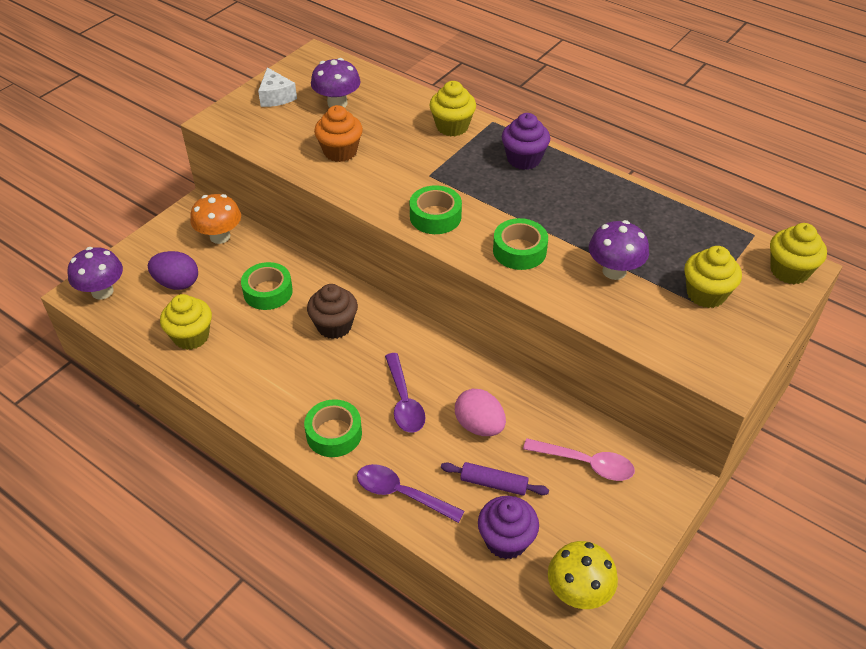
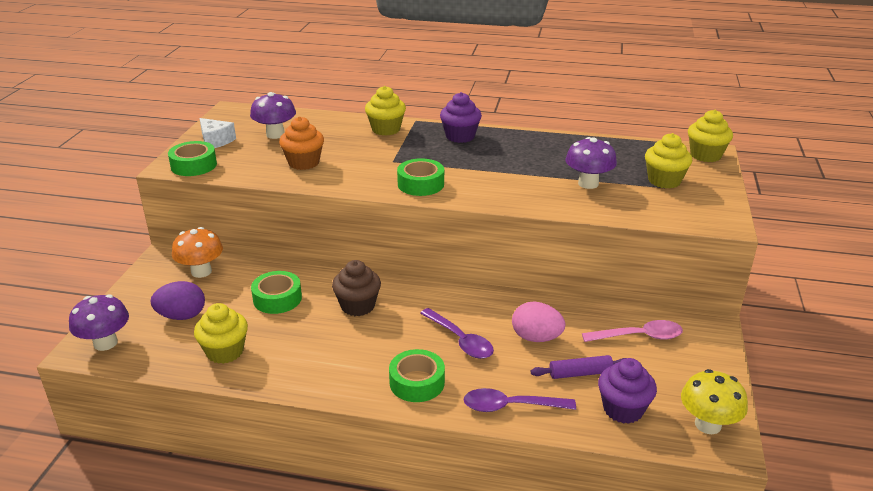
camera: 25 degrees left, 15 degrees down
green tape [493,218,548,270] -> green tape moved to [168,141,217,176]

